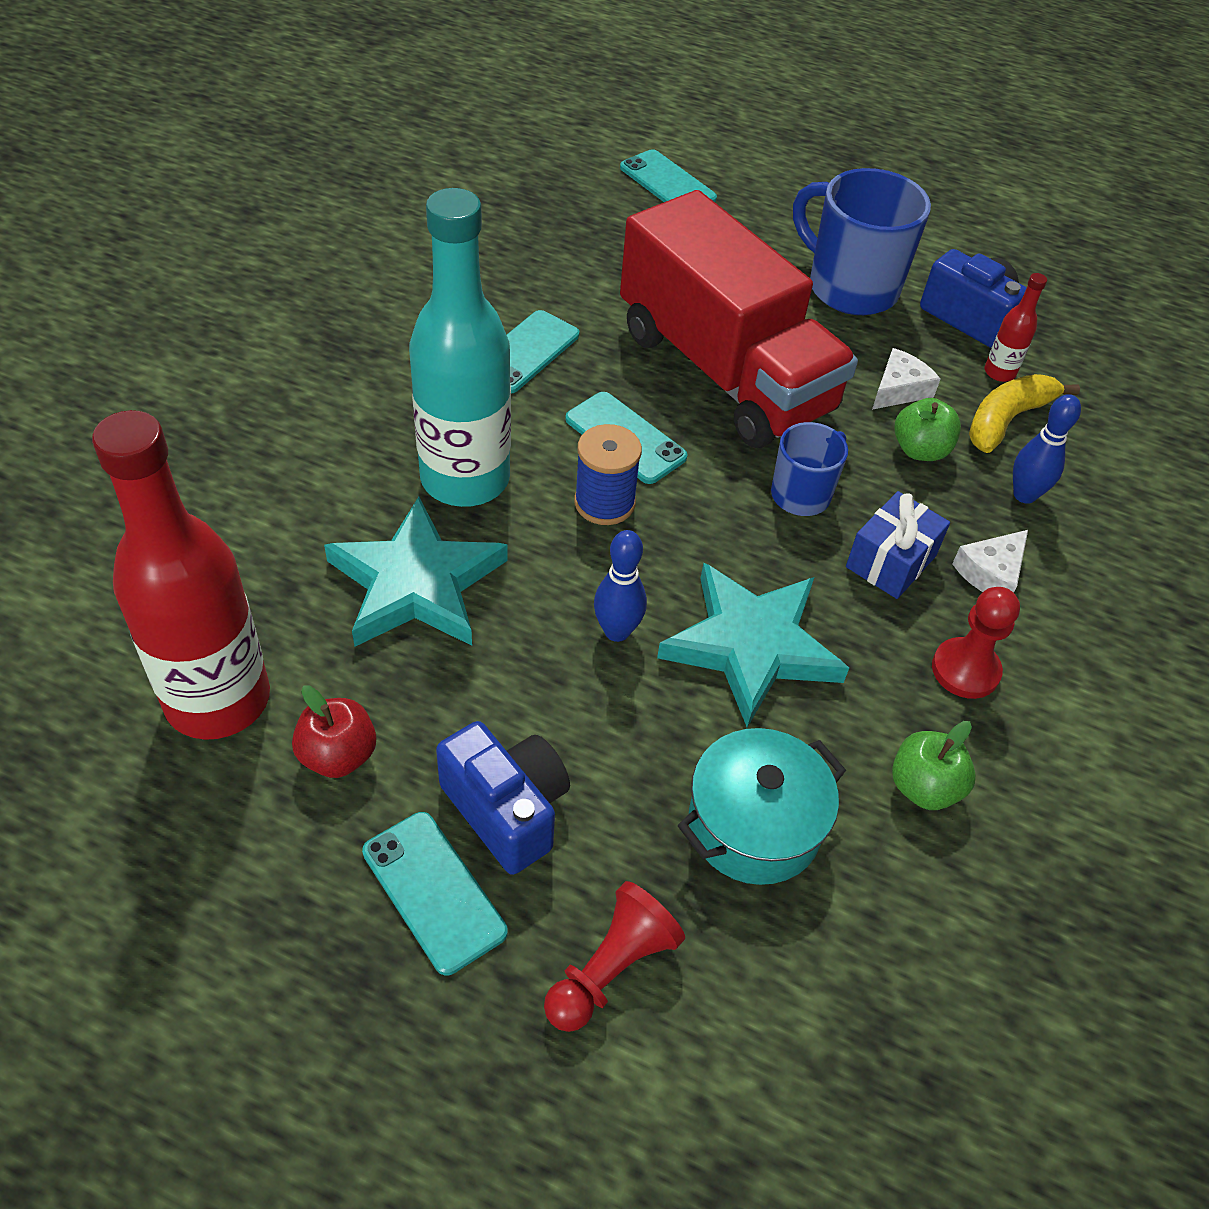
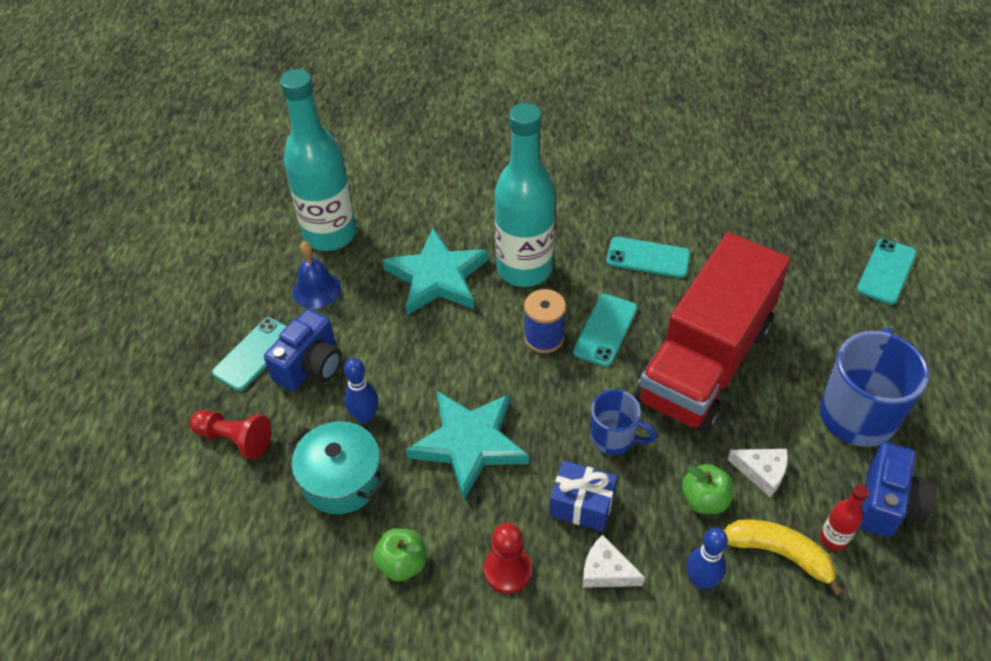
camera: 75 degrees right, 0 degrees up
red bottle [92,410,270,740] -> turquoise bottle [280,69,356,251]
red apple [292,685,376,778] -> blue bell [293,241,341,309]
blue bowling pin [594,530,647,642] -> blue bowling pin moved to [344,358,378,423]

